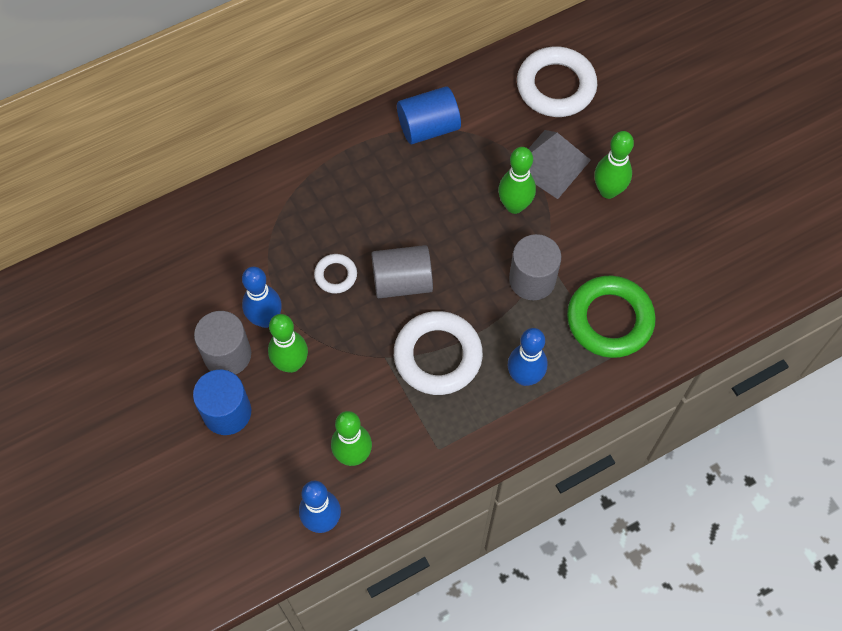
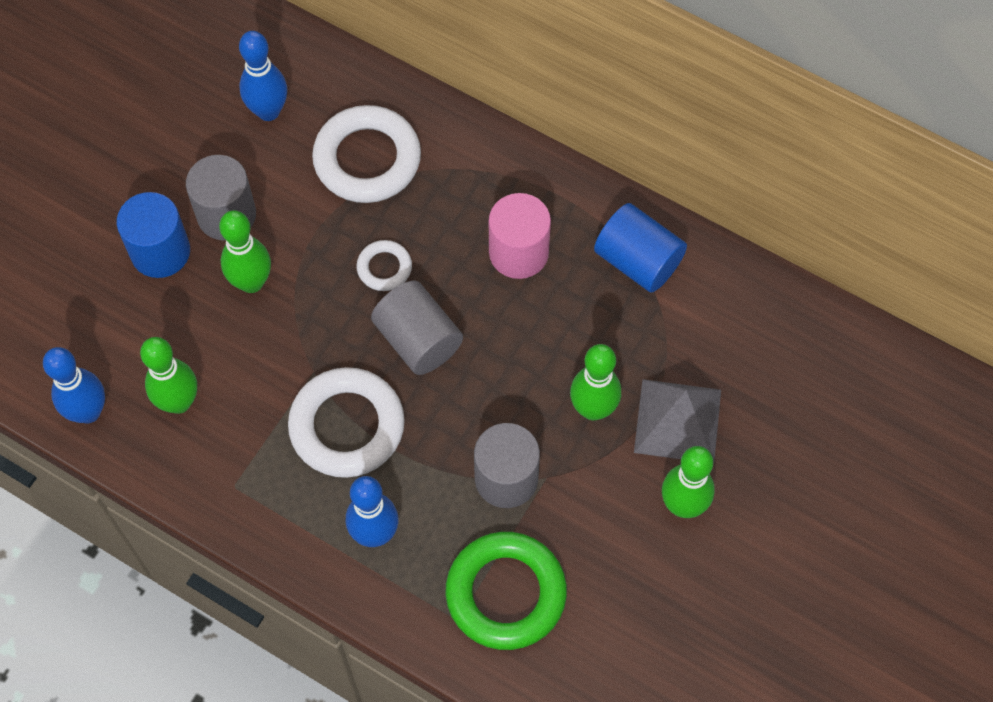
camera: 60 degrees right, 0 degrees up
blue bowling pin [242,267,282,328] -> blue bowling pin moved to [239,31,287,121]
white ring [517,46,597,117] -> white ring moved to [312,105,421,203]
none -> pink cylinder [489,193,551,279]

